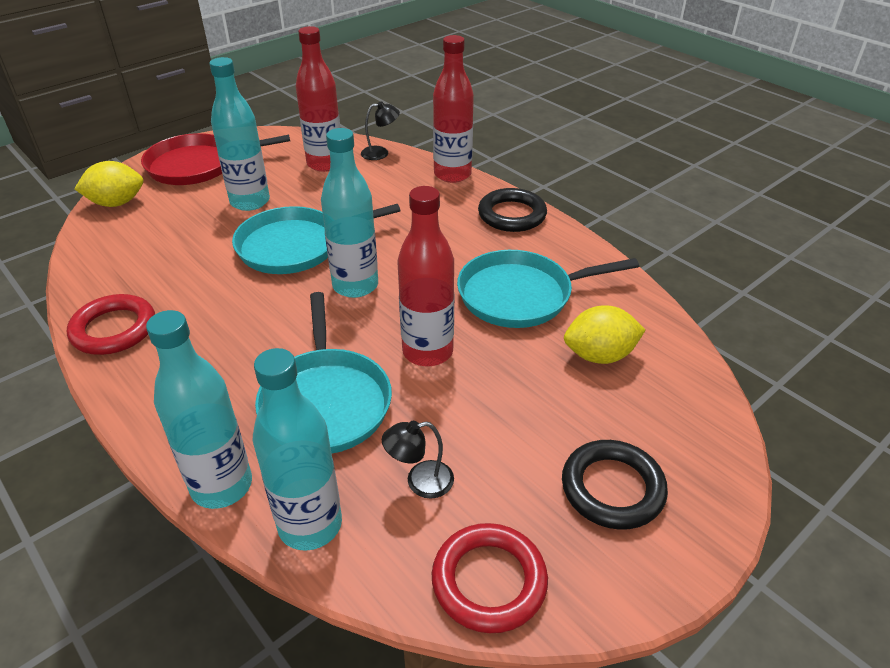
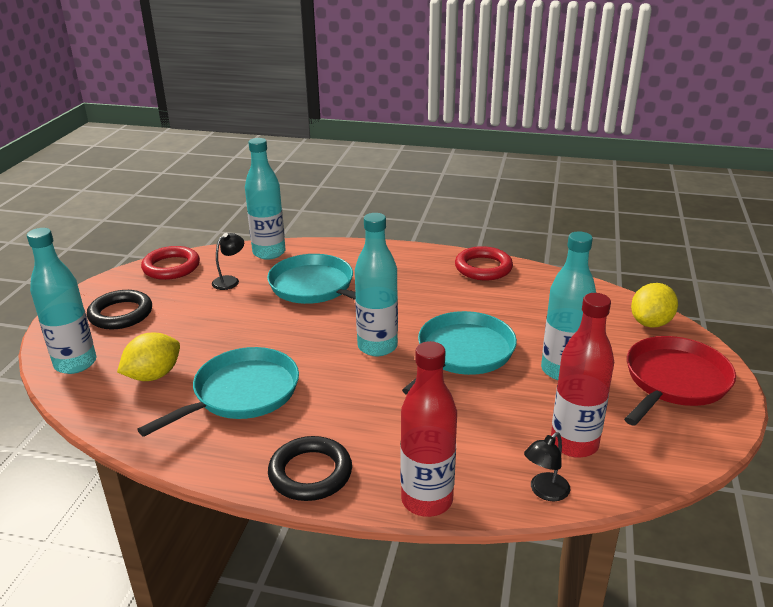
camera: 145 degrees right, 10 degrees down
turquoise bottle [146,310,252,509] -> turquoise bottle moved to [27,228,96,374]
red bottle [397,186,454,366] -> none

